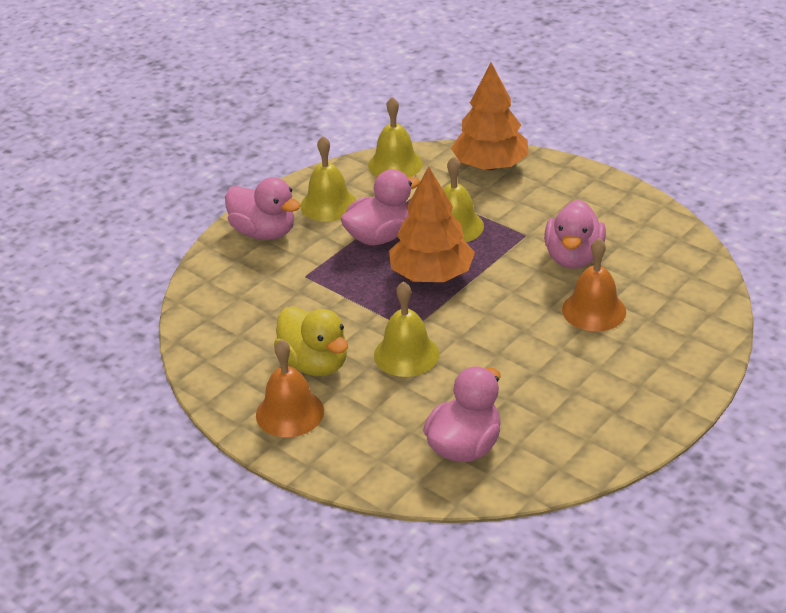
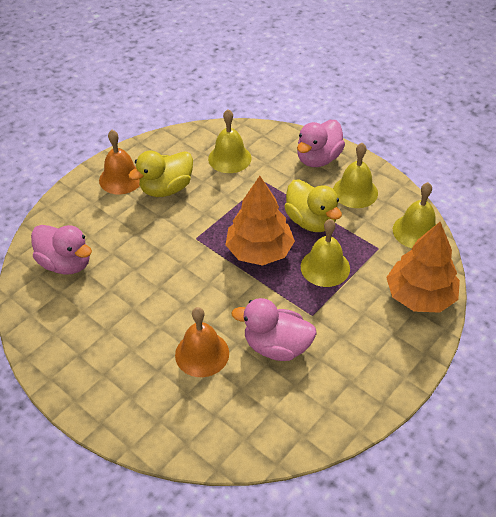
camera: 90 degrees right, 10 degrees up
pink duck [340,169,420,245] -> yellow duck [284,179,342,232]
yellow bell [374,281,439,377] -> yellow bell moved to [208,109,251,173]

